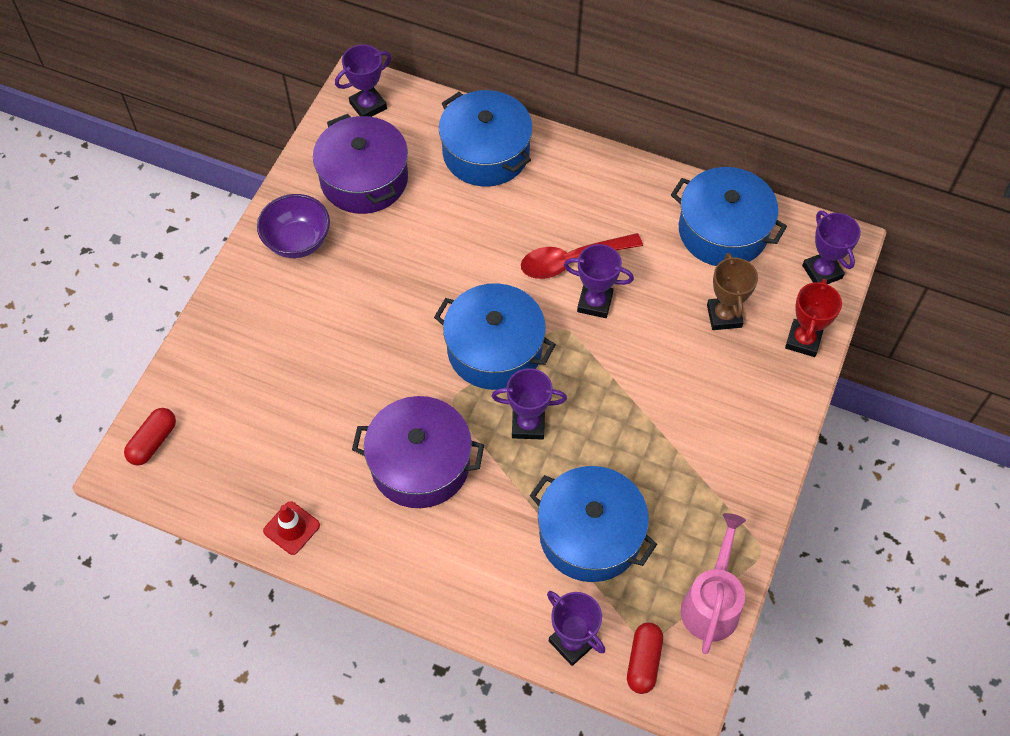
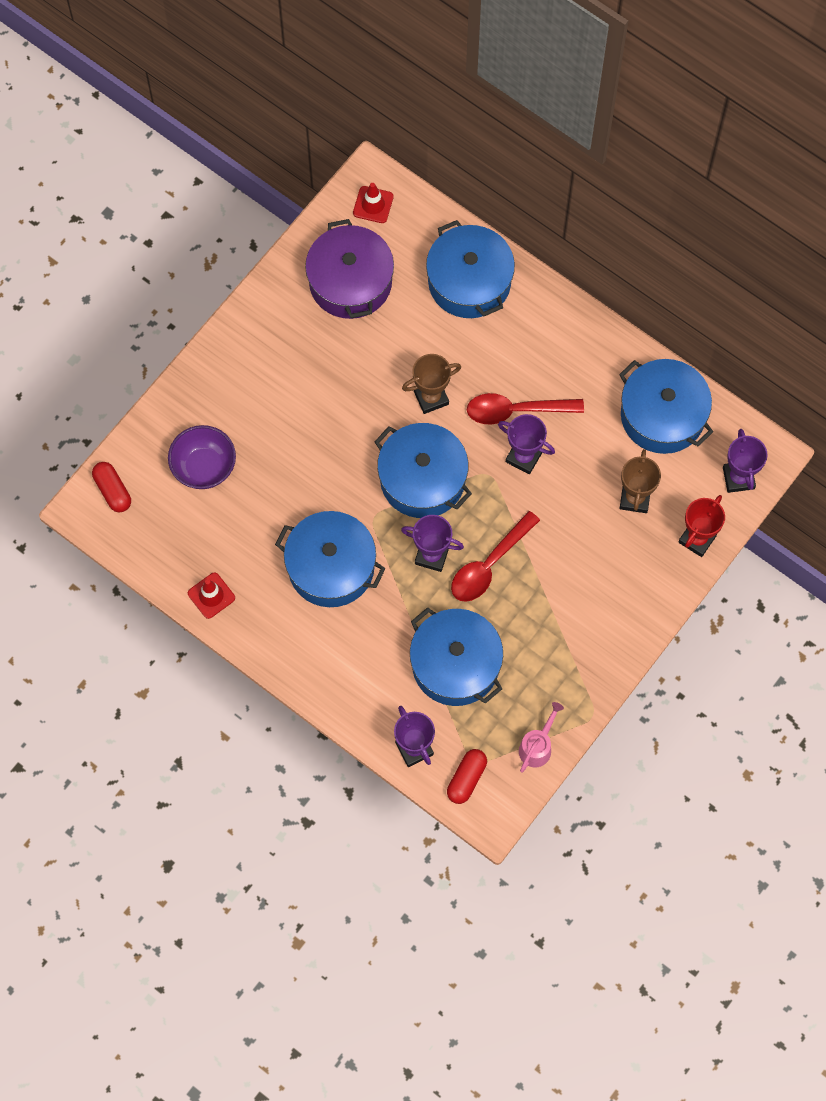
camera: 15 degrees right, 10 degrees up
red capsule [124,408,176,466] -> red capsule turned 75 degrees counterclockwise [92,462,131,513]
purple bowl [257,194,330,258] -> purple bowl moved to [168,425,236,489]
purple trophy [335,44,391,117] -> red traffic cone [353,183,394,223]
purple pot [352,396,484,508] -> blue pot [275,511,386,607]
pink watering can [681,513,746,654] -> pink watering can [519,702,564,773], size x0.66
none -> brown trophy [402,354,461,414]
none -> red spoon [451,511,540,602]

